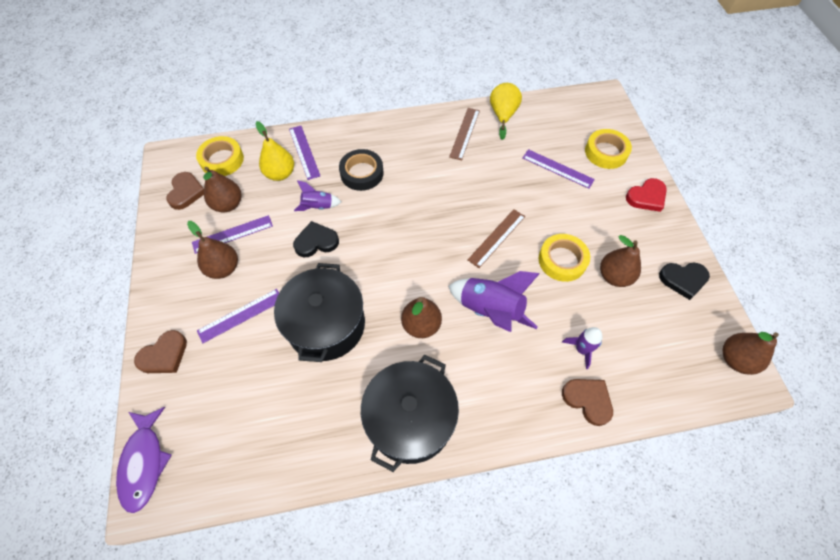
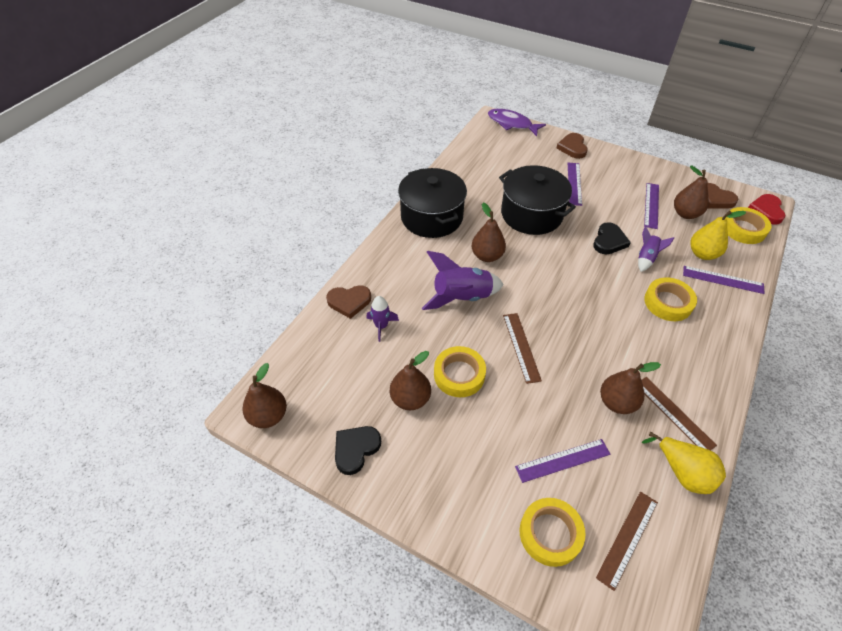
camera: 130 degrees right, 10 degrees down
brown pear [187,221,238,279] -> brown pear moved to [600,362,661,414]
black tape [339,149,384,191] -> yellow tape [644,278,697,321]
red heart [626,178,667,212] -> red heart moved to [748,194,785,225]
none -> brown ruler [596,492,658,591]

